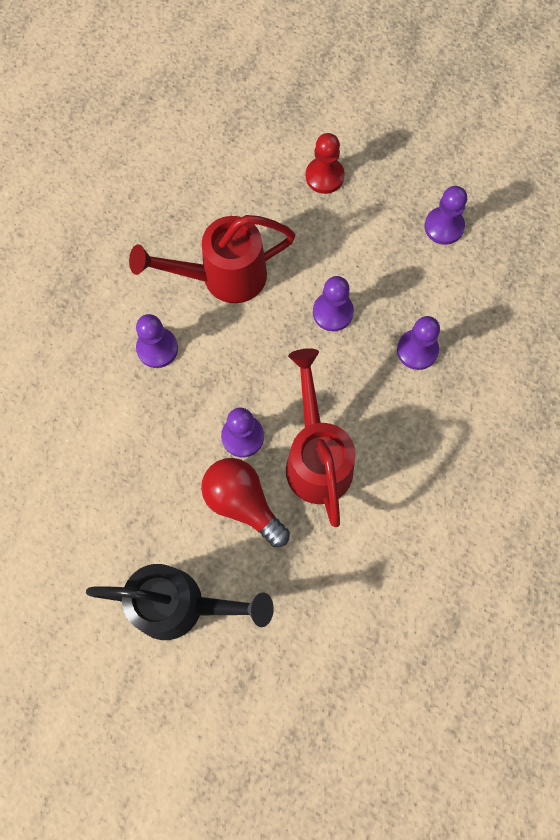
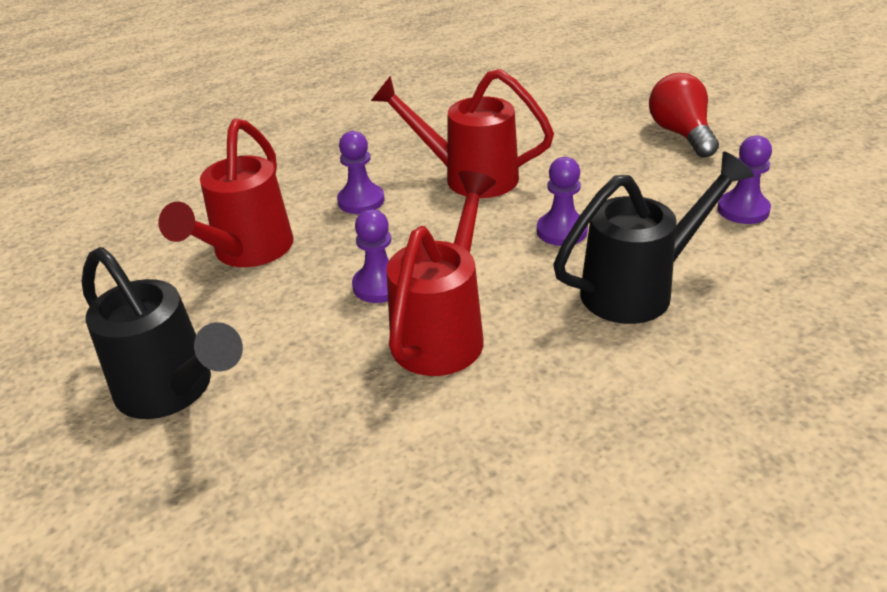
camera: 35 degrees right, 35 degrees down
red light bulb [201,458,290,547] -> red light bulb moved to [649,73,719,158]
red pawn [306,133,345,194] -> none
purple pawn [397,316,440,370] -> black watering can [553,151,754,324]
none -> red watering can [159,118,294,267]

